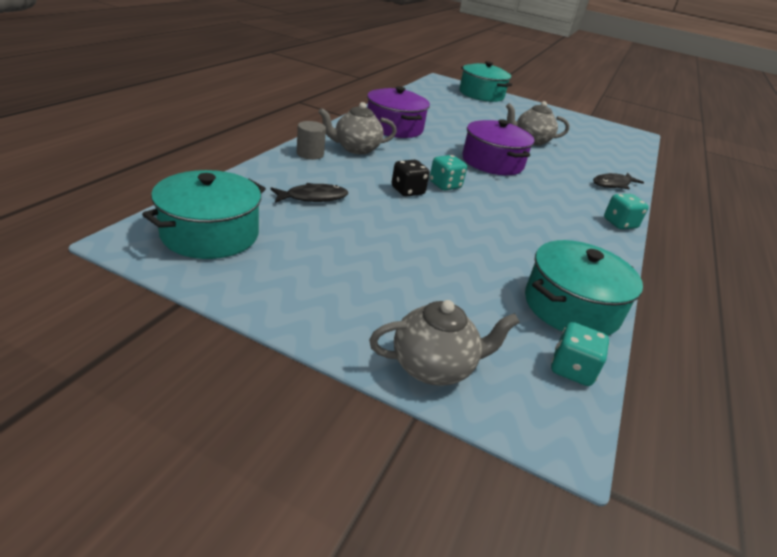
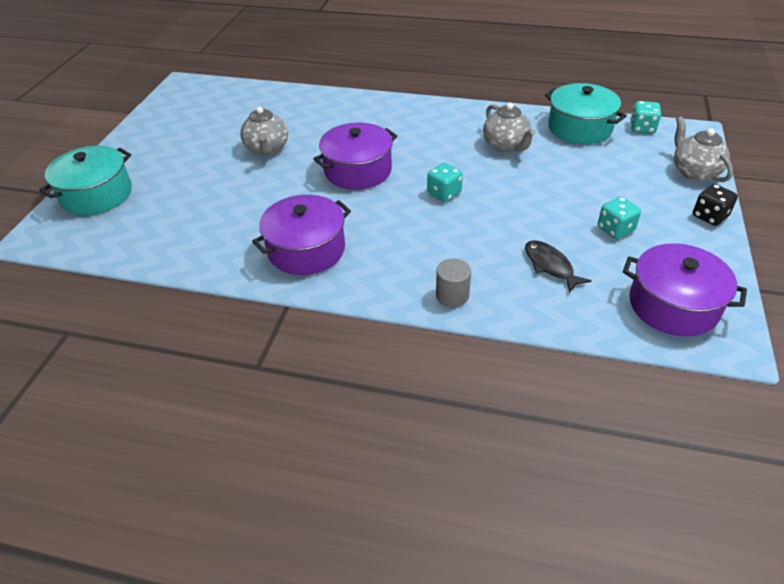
camera: 95 degrees left, 10 degrees up
turquoise pot [142,170,266,259] -> purple pot [623,243,747,337]
grey teapot [318,102,397,155] -> grey teapot moved to [483,103,536,153]
black dice [391,160,430,197] -> black dice moved to [693,184,738,226]
black fish [593,173,644,189] -> none
turquoise dice [604,194,649,229] -> turquoise dice moved to [598,197,641,239]

